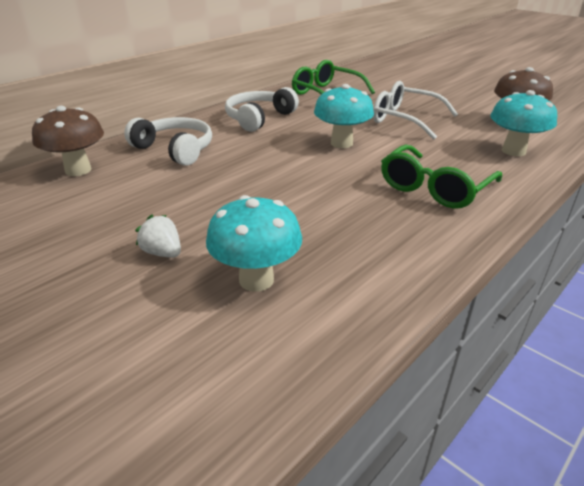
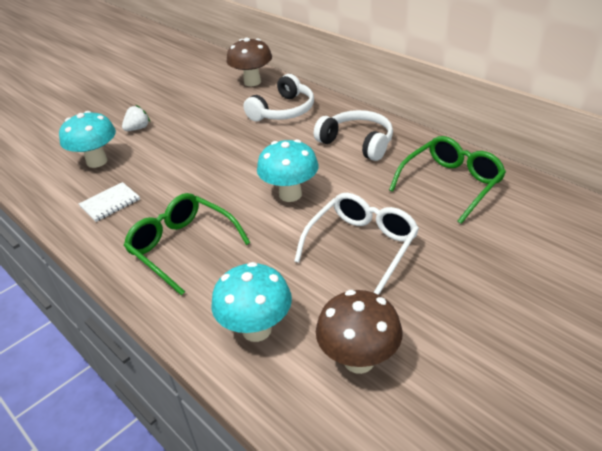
camera: 95 degrees right, 5 degrees up
none -> white notebook [79,182,140,222]

